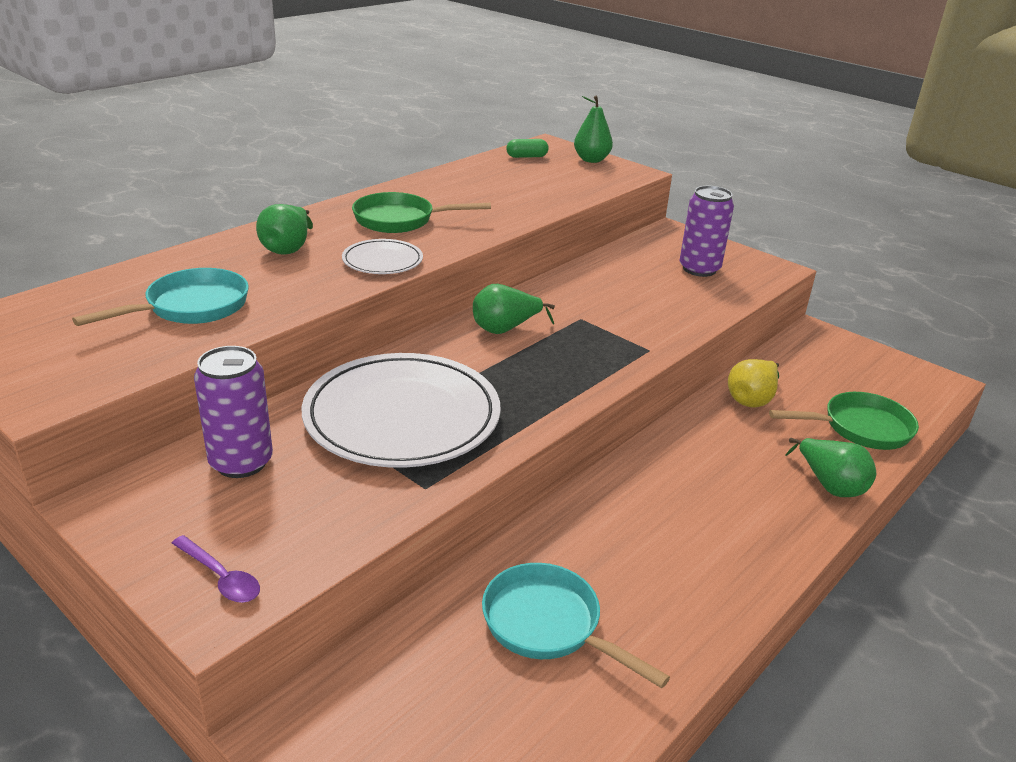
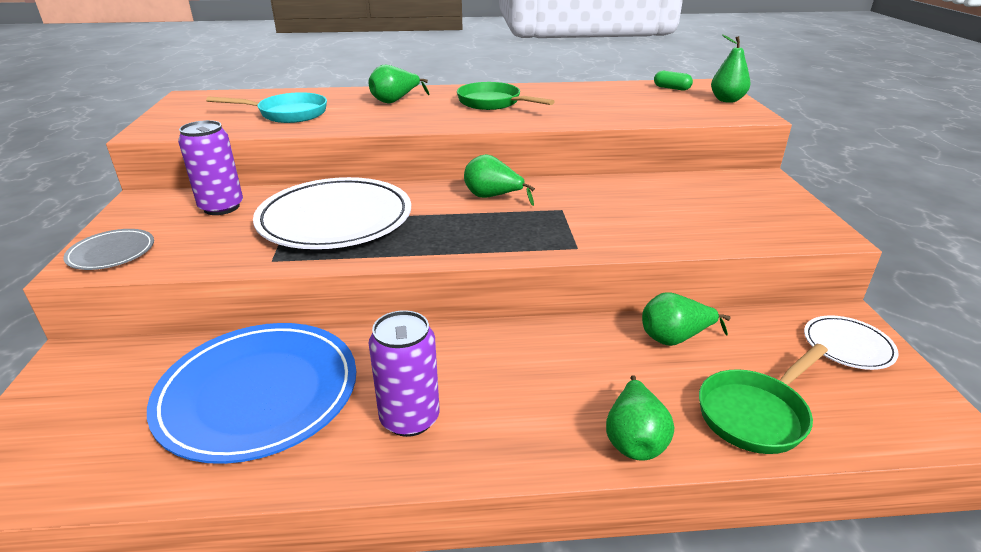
camera: 45 degrees right, 0 degrees up
purple spoon [172,535,260,603] -> grey plate [63,229,154,270]
white plate [342,239,423,274] -> white plate moved to [804,315,899,370]
turquoise pan [482,563,670,688] -> blue plate [147,323,356,464]
purple can [680,186,734,277] -> purple can moved to [368,310,439,437]
yellow pear [728,359,779,407] -> green pear [642,292,731,346]
green pan [769,392,919,450] -> green pan turned 105 degrees clockwise [699,344,828,454]

